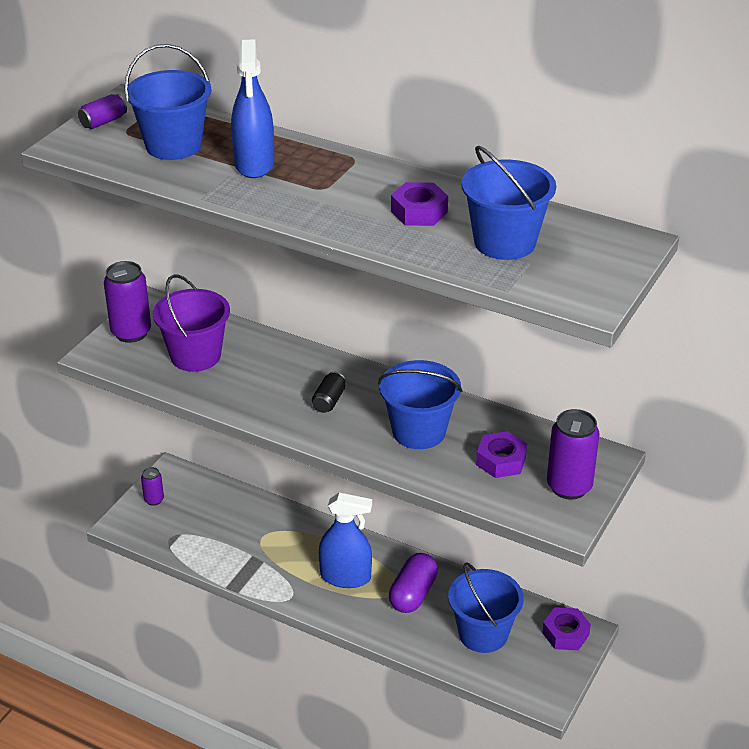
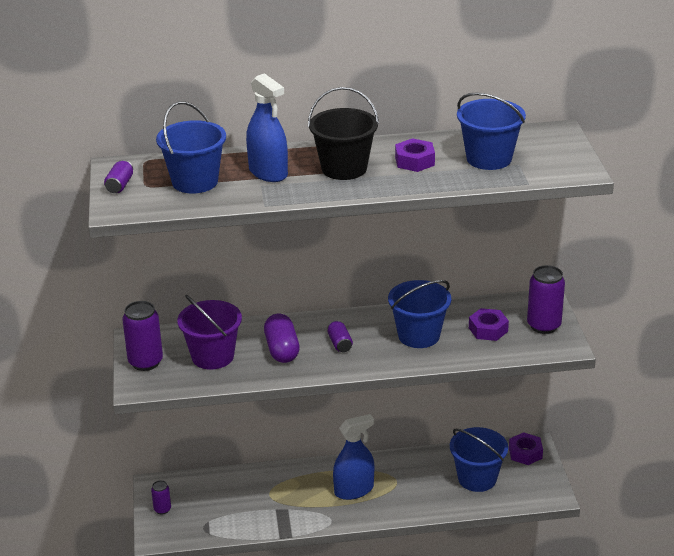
camera: 35 degrees left, 5 degrees down
black can [312,372,346,413] -> purple can [328,320,353,352]
purple capsule [389,553,438,613] -> purple capsule moved to [264,314,300,363]
none -> black bucket [308,87,379,180]

